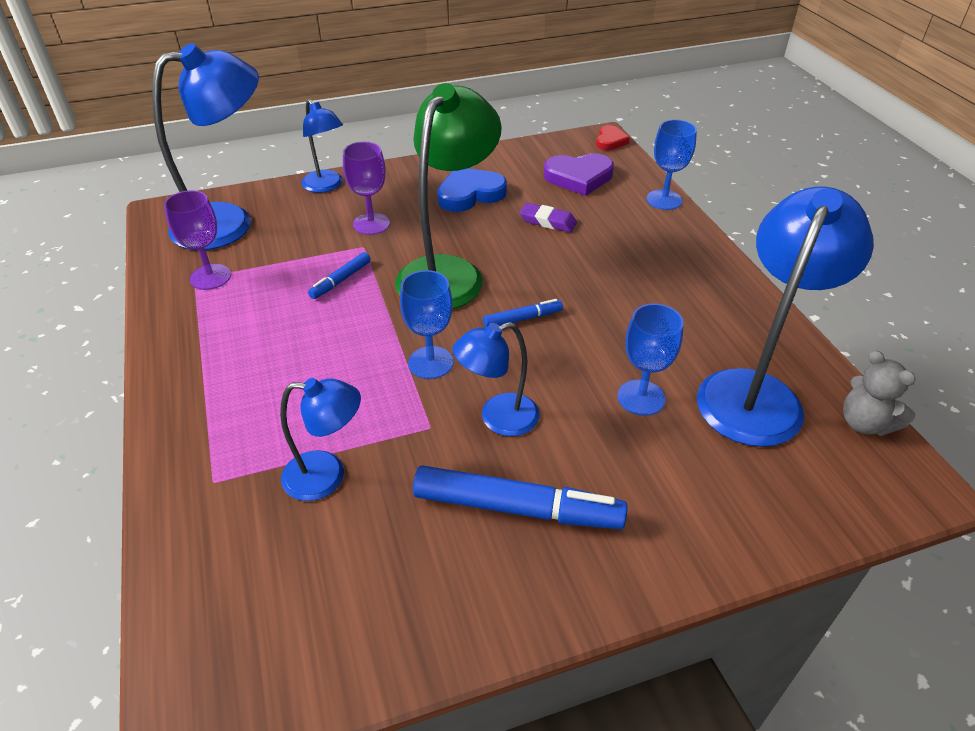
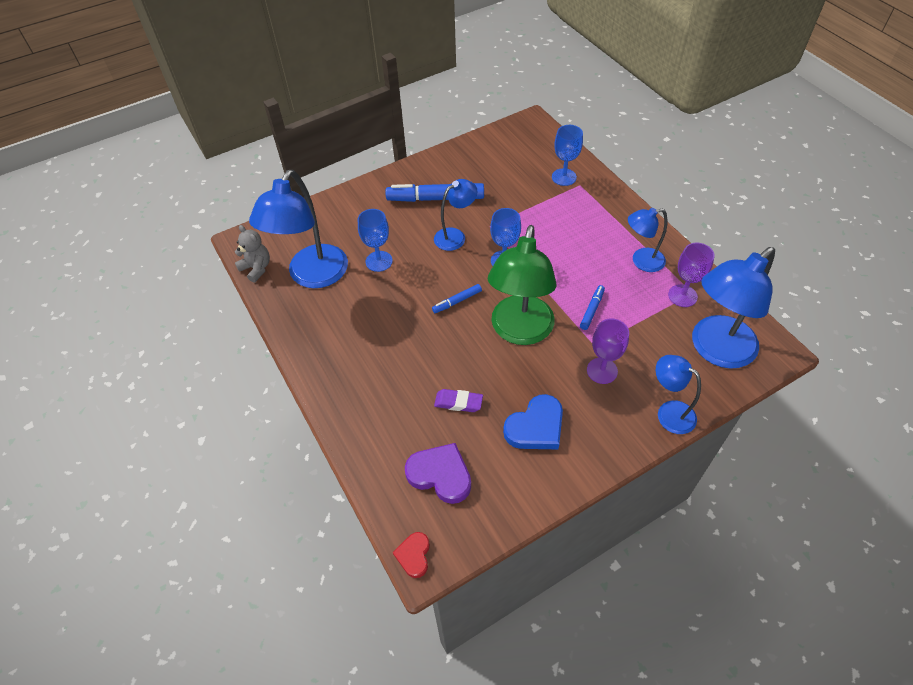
camera: 170 degrees right, 10 degrees up
blue lamp [280,378,361,501] -> blue lamp moved to [628,208,667,272]
purple heart [544,153,614,196] -> purple heart turned 45 degrees clockwise [405,443,471,504]
blue goblet [647,120,697,210] -> blue goblet moved to [552,125,583,186]

